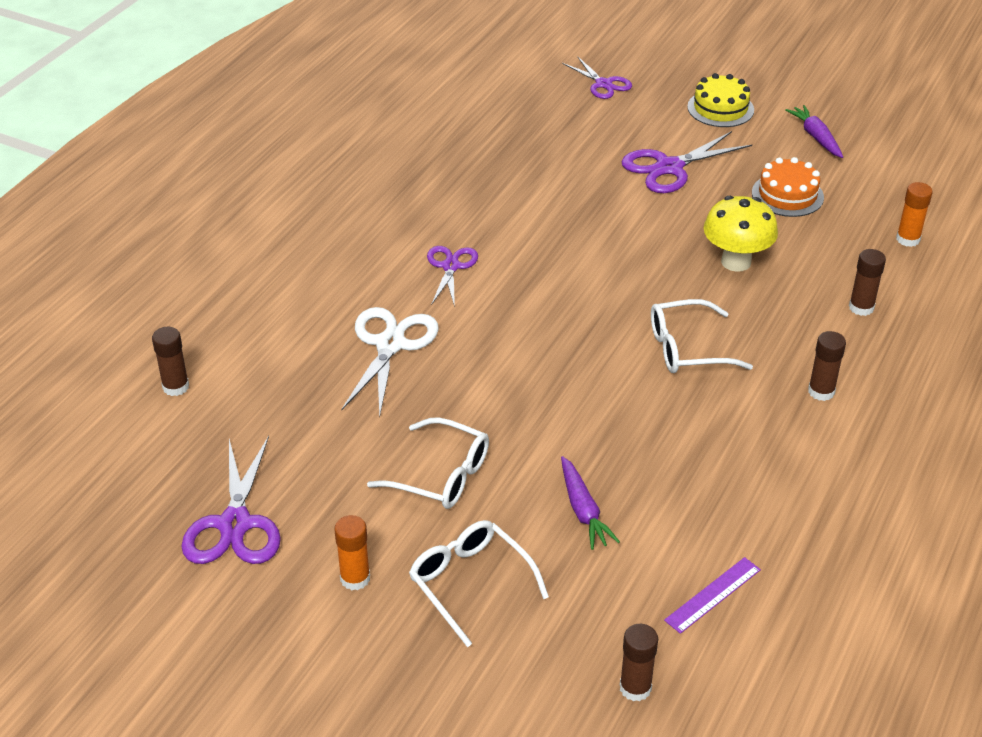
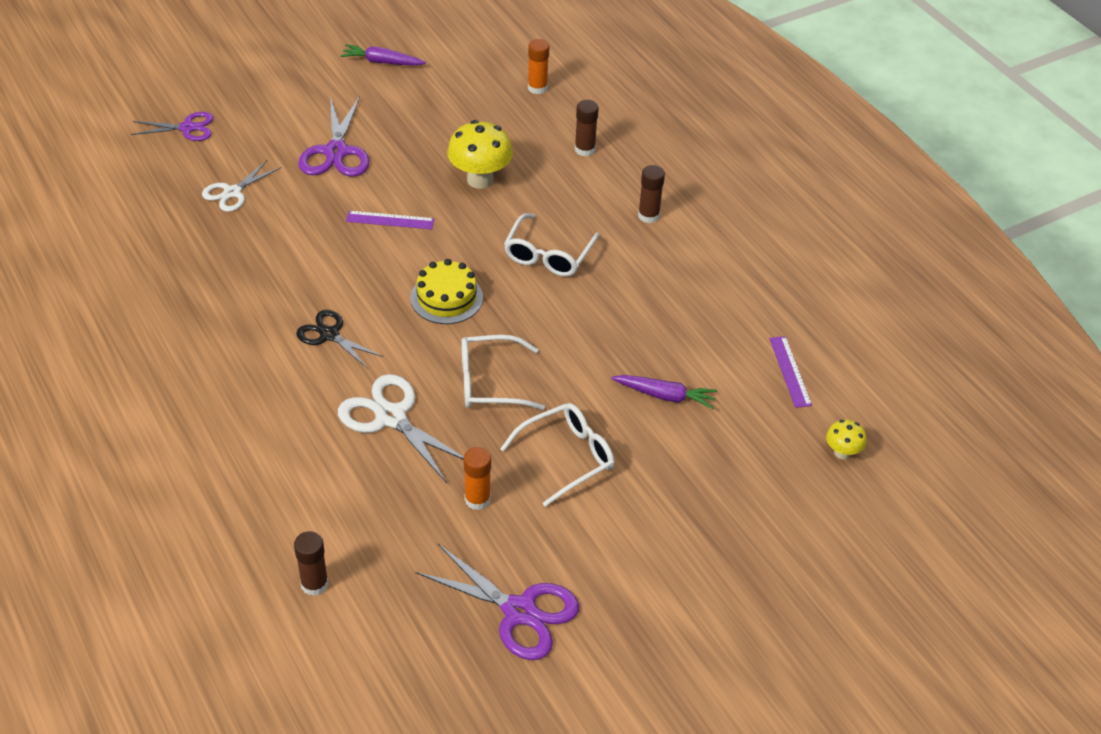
camera: 60 degrees left, 5 degrees up
orange glue stick [334,515,370,590] -> orange glue stick moved to [464,447,491,510]
white glasses [409,520,549,647] -> white glasses moved to [461,335,545,410]
purple scissors [427,246,478,307] -> black scissors [296,310,384,369]
brown glue stick [620,624,658,701] -> yellow mushroom [826,420,867,459]
yellow cake [687,73,754,127] -> yellow cake moved to [411,259,483,324]
orange cake [752,157,824,217] -> none
none -> white scissors [202,159,281,212]
none -> purple ruler [346,211,434,229]

